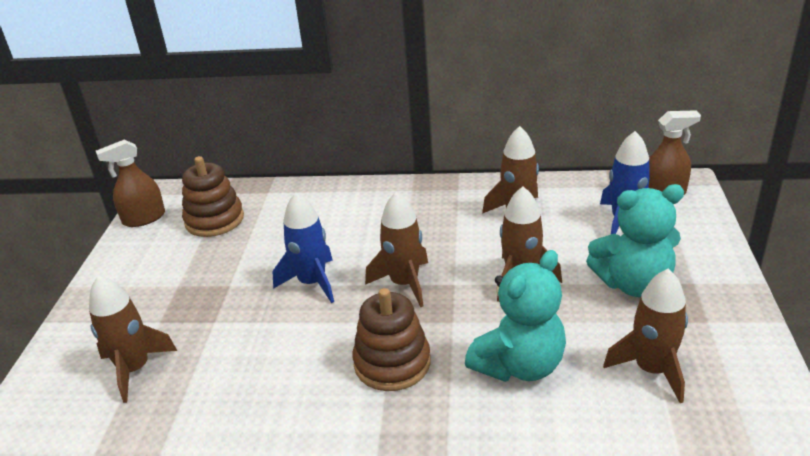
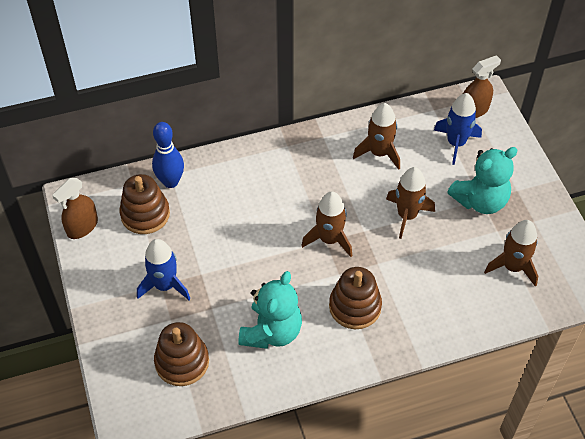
camera: 25 degrees left, 20 degrees up
brown rocket [89,275,177,403] -> brown stacking toy [154,322,209,386]
blue rocket [273,192,334,303] -> blue rocket moved to [137,239,190,300]
turquoise teddy bear [465,250,566,382] -> turquoise teddy bear moved to [238,271,302,349]
none -> blue bowling pin [152,122,184,188]

